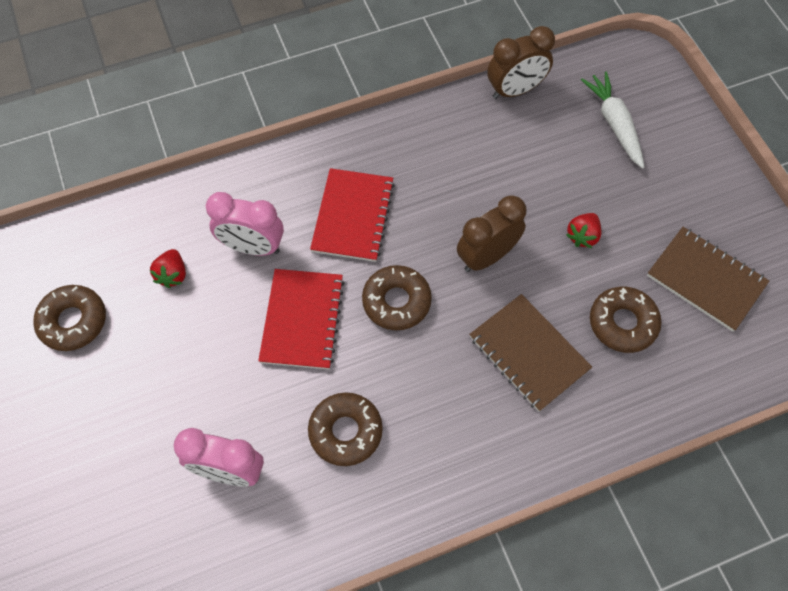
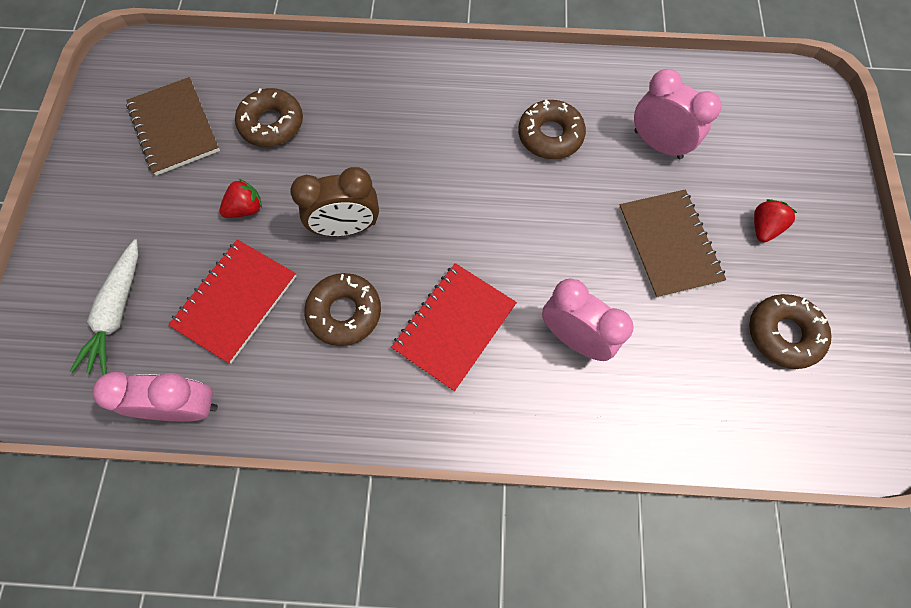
camera: 155 degrees left, 5 degrees up
red strawberry [150,249,186,288] -> red strawberry moved to [754,199,797,242]
red notebook [258,269,345,369] -> red notebook moved to [168,240,296,364]
brown donut [362,265,432,330] -> brown donut moved to [304,273,381,346]
brown notebook [469,294,592,412] -> brown notebook moved to [619,190,726,298]
brown clock [487,26,555,99] -> pink clock [92,372,218,421]

